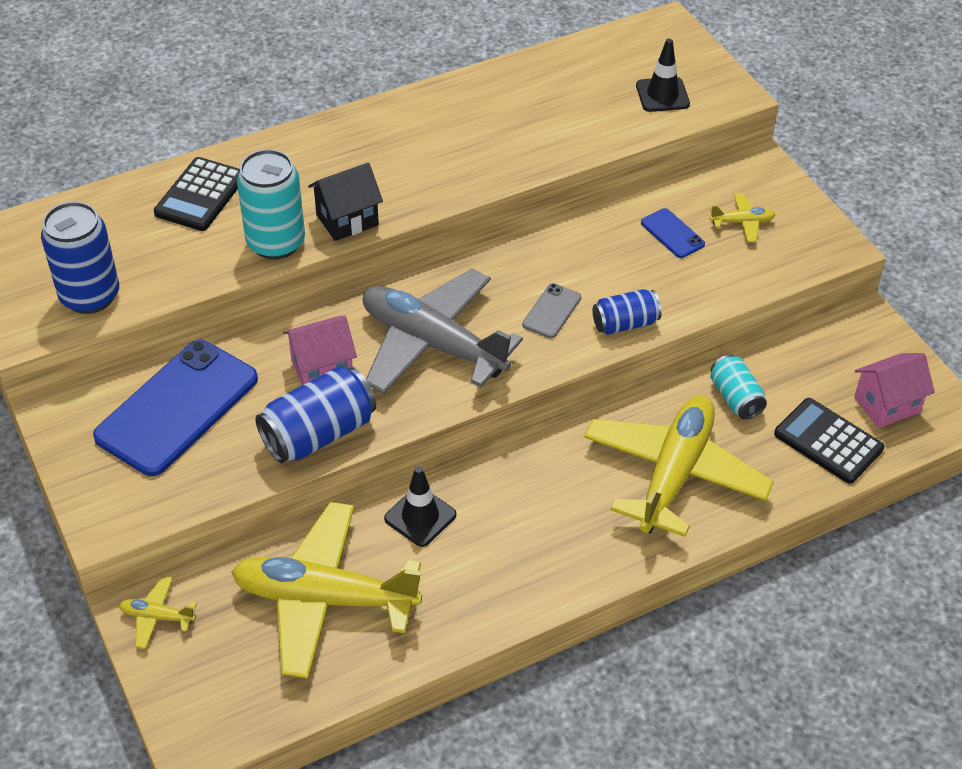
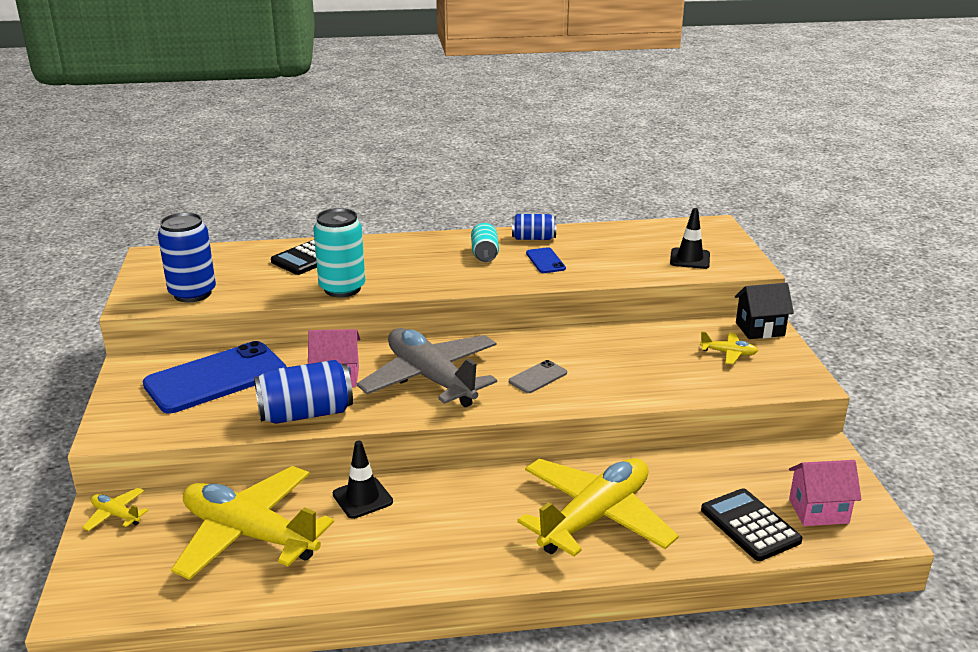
camera: 20 degrees right, 20 degrees down
black house [308,163,383,241] -> black house moved to [735,283,794,339]
blue can [592,289,662,335] -> blue can moved to [512,214,556,240]
blue phone [641,208,705,258] -> blue phone moved to [526,247,566,273]
turquoise can [710,355,767,419] -> turquoise can moved to [471,223,499,262]

